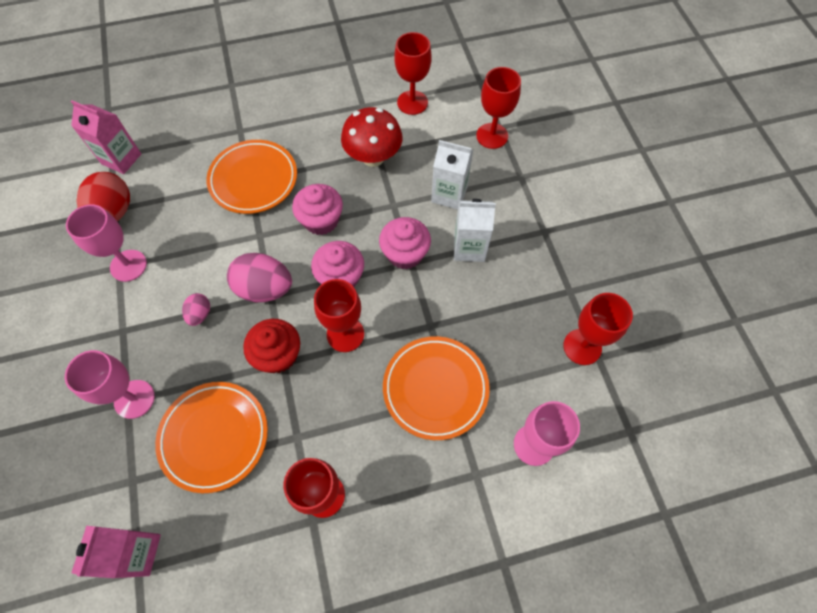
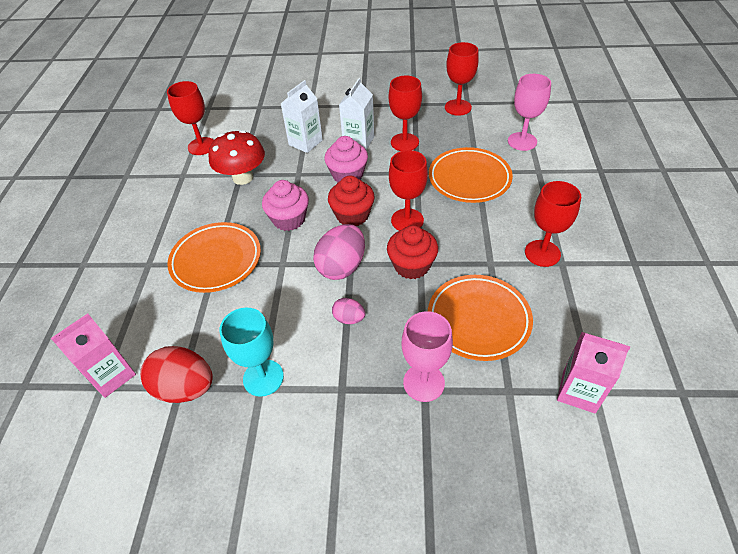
camera: 70 degrees left, 15 degrees down
pink goblet [66,204,147,282] -> turquoise goblet [219,308,284,397]
pink cupcake [311,241,364,287] -> red cupcake [328,176,375,226]
red goblet [476,67,521,149] -> red goblet moved to [389,76,422,151]

